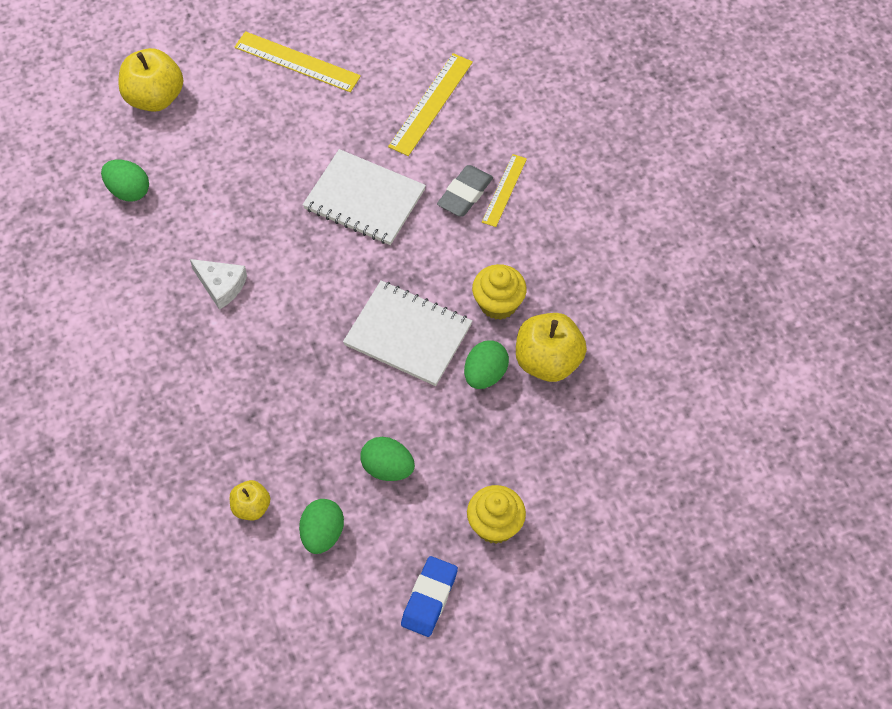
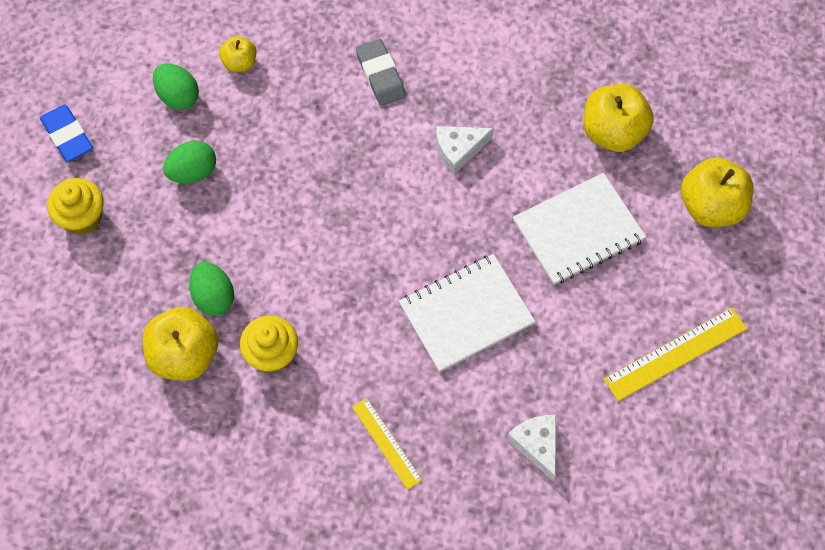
camera: 125 degrees right, 5 degrees up
green egg [101,159,149,202] -> yellow apple [583,84,654,152]
white notebook [343,280,472,386] -> white notebook moved to [513,173,646,285]
yellow ruler [388,53,473,156] -> white cheese [507,415,556,482]
grey eraser [437,165,493,216] -> grey eraser moved to [356,39,406,106]

